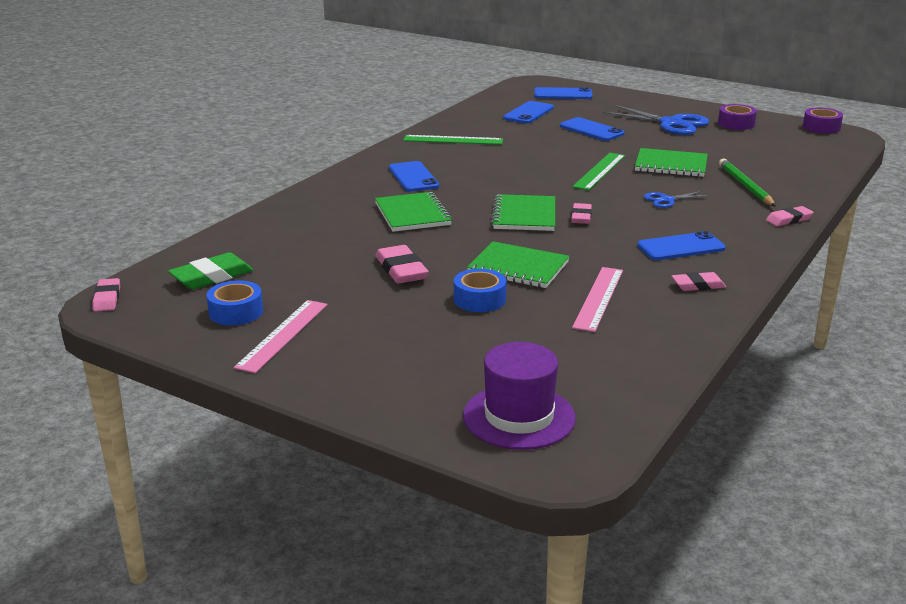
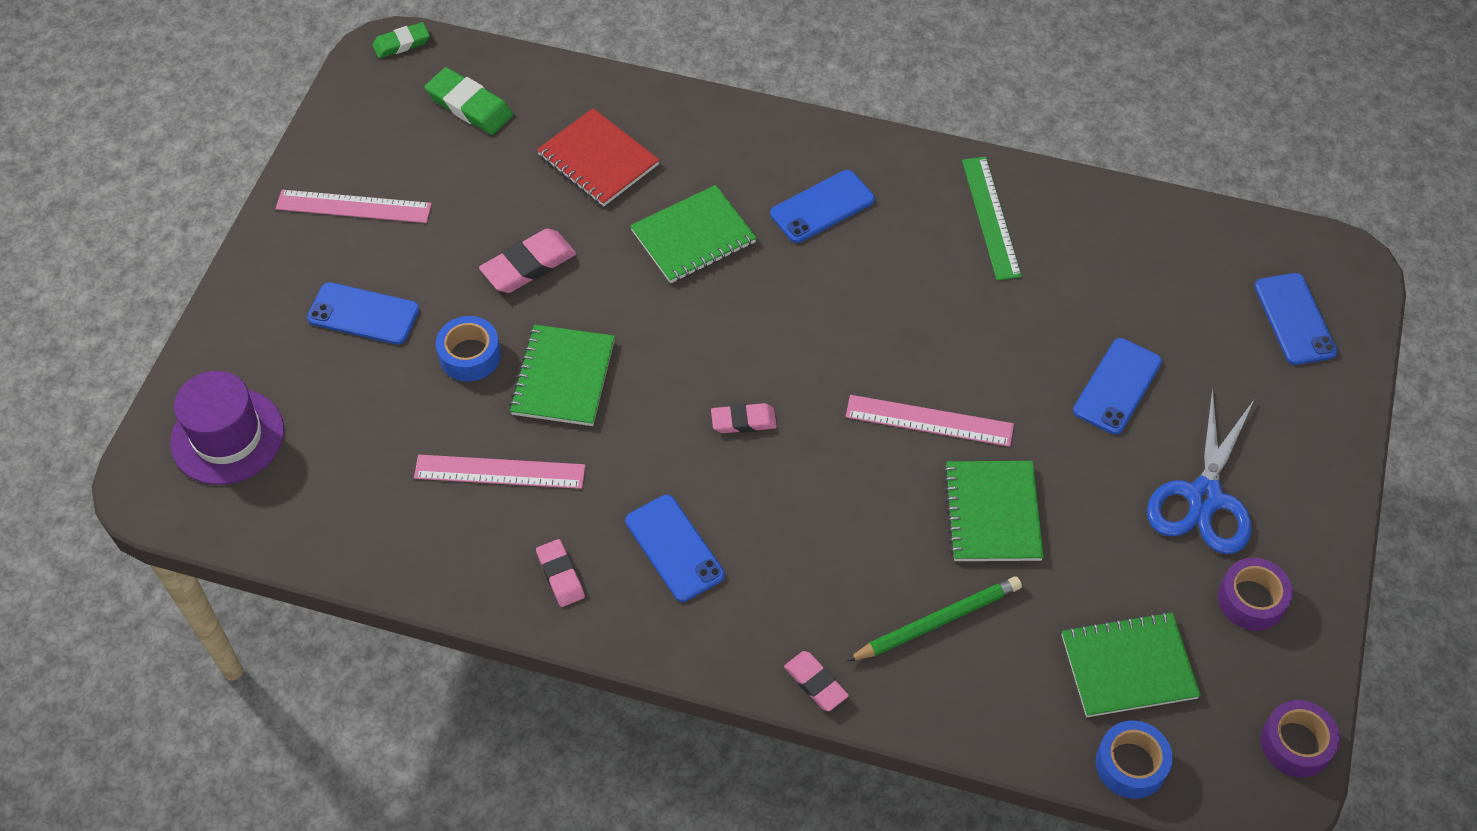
camera: 75 degrees right, 30 degrees up
pink eraser [93,278,120,311] -> green eraser [372,22,430,59]
blue tape [206,280,263,326] -> blue tape moved to [1095,721,1173,799]
green notebook [491,194,555,231] -> green notebook moved to [1062,612,1201,717]
blue phone [503,101,554,124] -> blue phone moved to [307,282,419,345]
green ruler [572,153,625,190] -> pink ruler [845,395,1014,447]
blue scissors [644,191,711,208] -> none
none -> red notebook [537,108,660,206]

